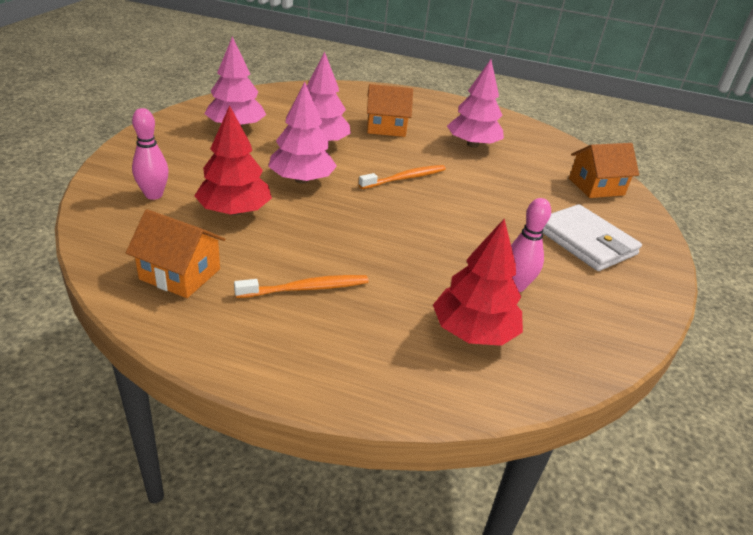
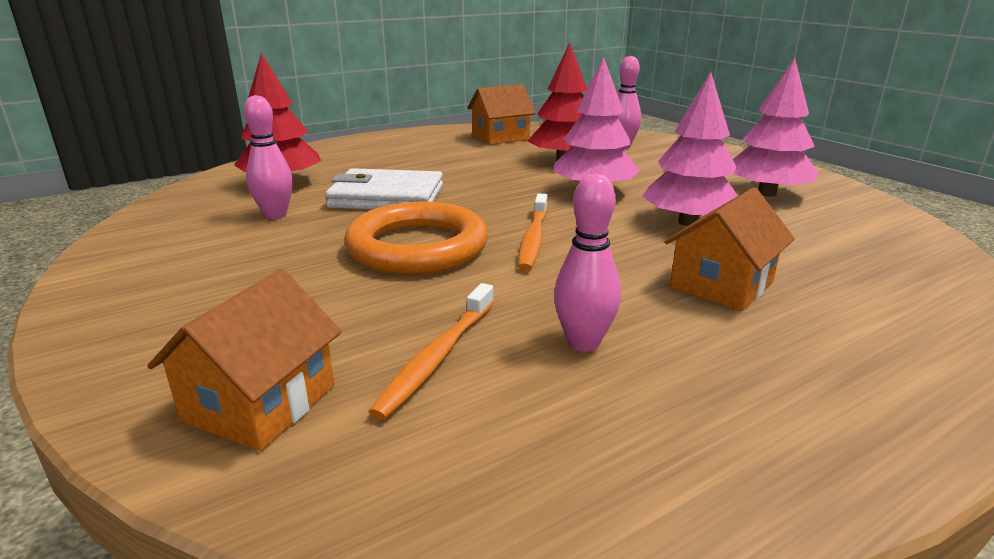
camera: 135 degrees right, 10 degrees down
orange toothbrush [234,275,369,298] -> orange toothbrush moved to [369,283,494,420]
pink tree [447,59,504,148] -> pink bowling pin [554,174,621,352]
white wallet [542,204,642,271] -> white wallet moved to [325,168,443,209]
none -> orange ring [344,202,488,274]

